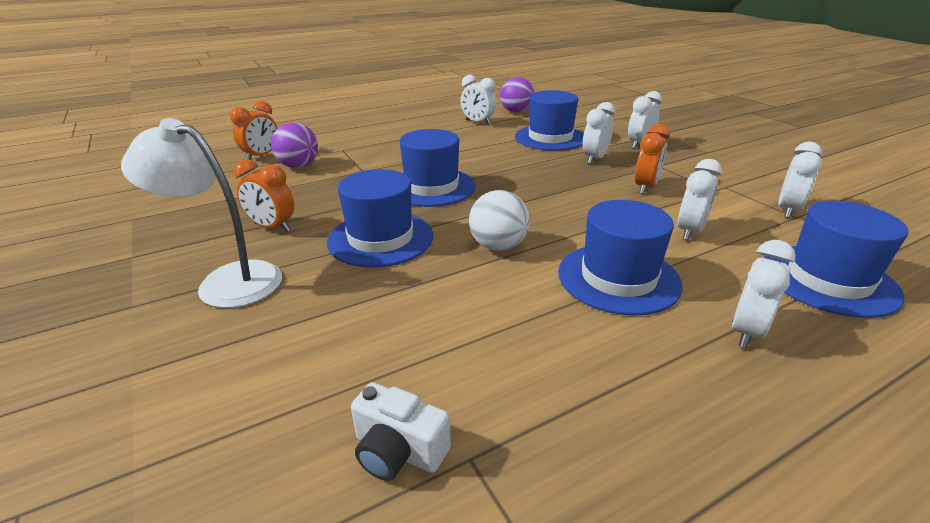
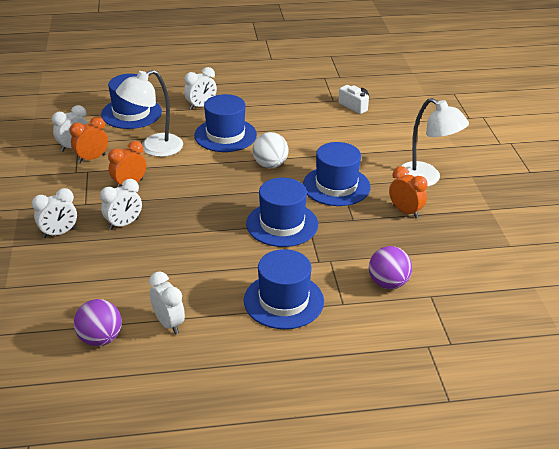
camera: 160 degrees left, 5 degrees up
orange clock [230,101,278,160] -> orange clock moved to [69,117,108,163]
blue hat [515,90,584,151] -> blue hat moved to [244,249,324,329]
white clock [678,159,722,240] -> white lamp [116,70,183,157]

